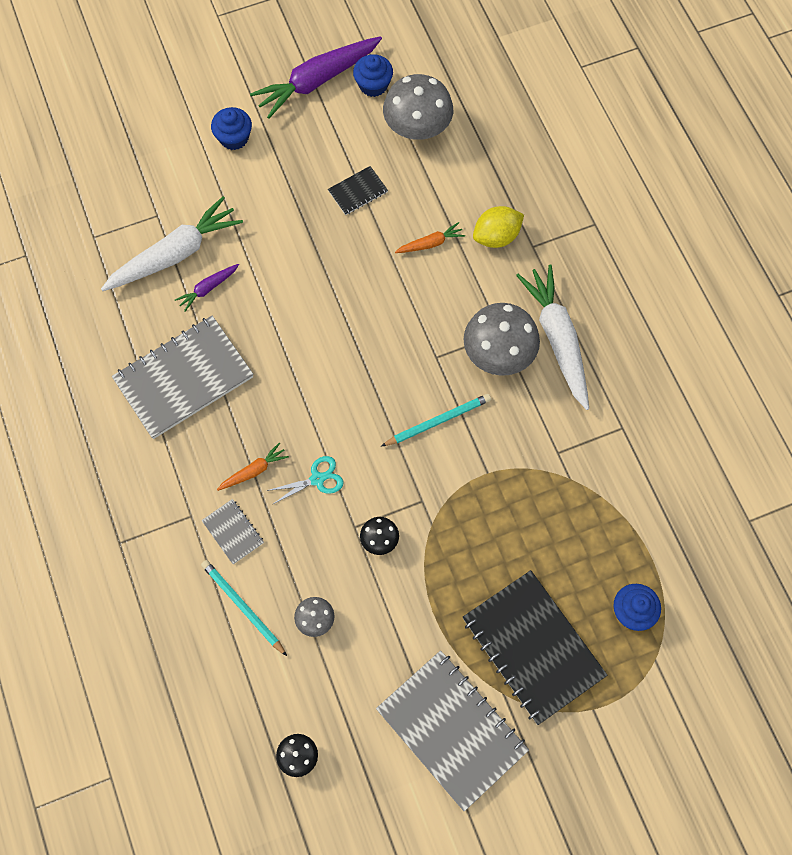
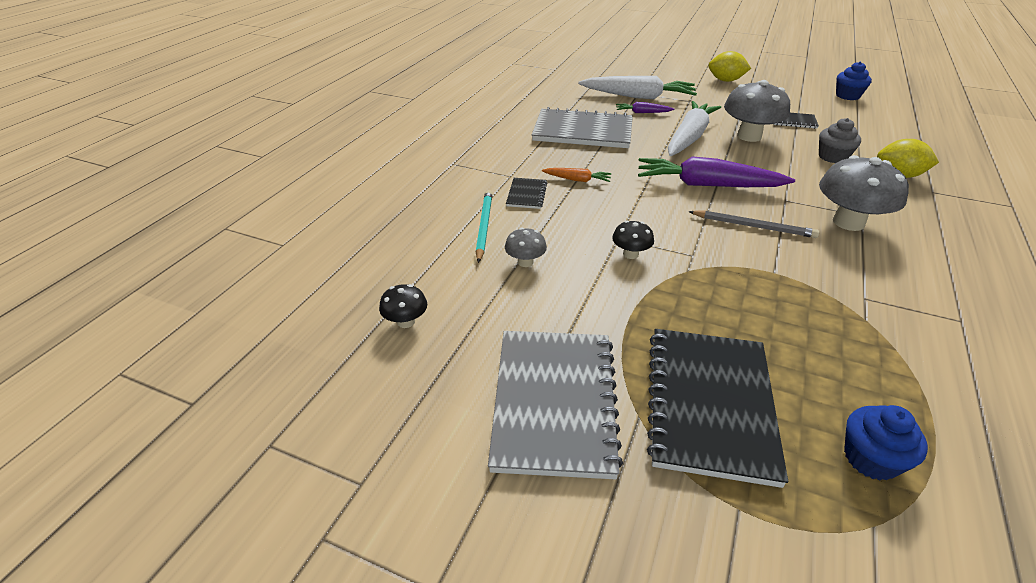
camera: 45 degrees right, 30 degrees down
grey notebook [201,499,264,564] -> black notebook [506,178,547,209]
blue cupcake [211,107,252,150] -> yellow lemon [708,51,751,82]
purple carrot [250,36,382,119] -> purple carrot moved to [638,156,795,187]
turquoise scissors [266,456,344,505] -> none
turquoise pencil [381,394,491,446] -> grey pencil [688,210,819,238]
grey mushroom [383,74,453,140] -> grey mushroom moved to [724,80,790,142]
orange carrot [395,222,465,253] -> grey cupcake [819,118,861,163]
white carrot [516,265,589,410] -> white carrot moved to [668,101,721,156]

